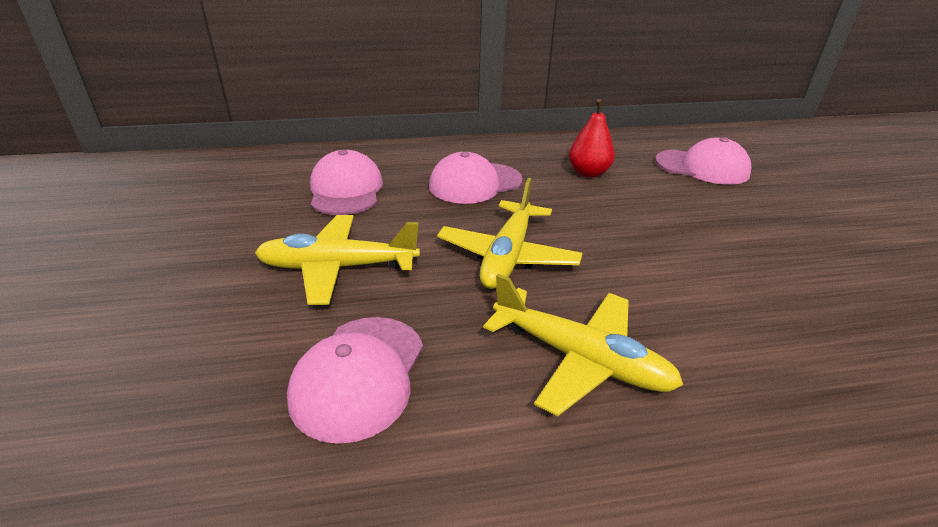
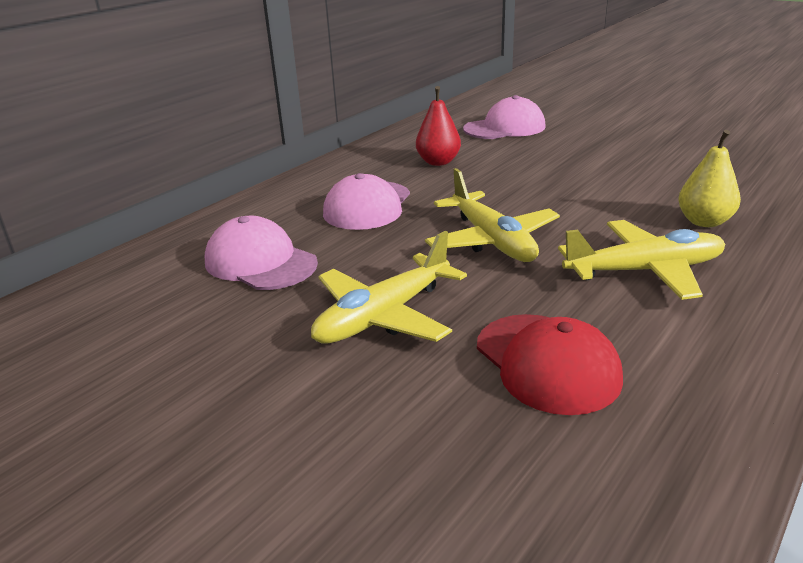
camera: 40 degrees left, 5 degrees down
pink cap [287,317,423,444] -> red cap [477,314,623,415]
none -> yellow pear [678,130,741,227]

